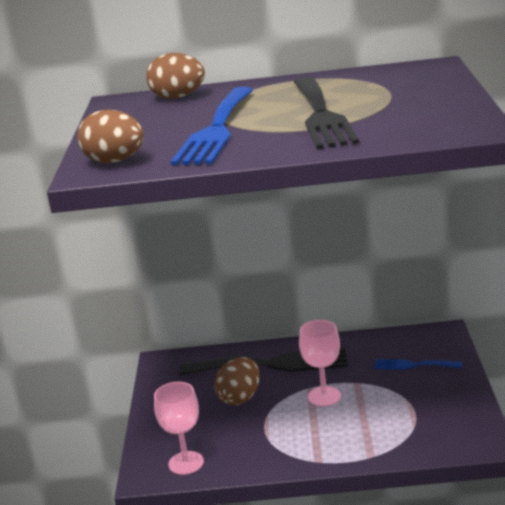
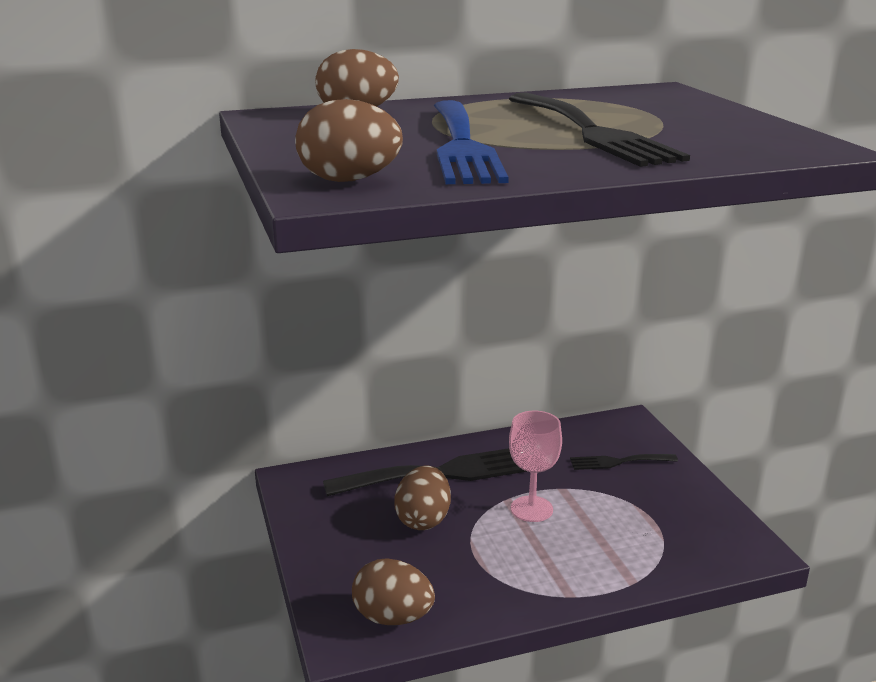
camera: 20 degrees left, 0 degrees up
pink goblet [154,382,204,475] -> brown egg [352,558,435,625]
blue fork [374,359,463,370] -> black fork [570,454,678,470]

